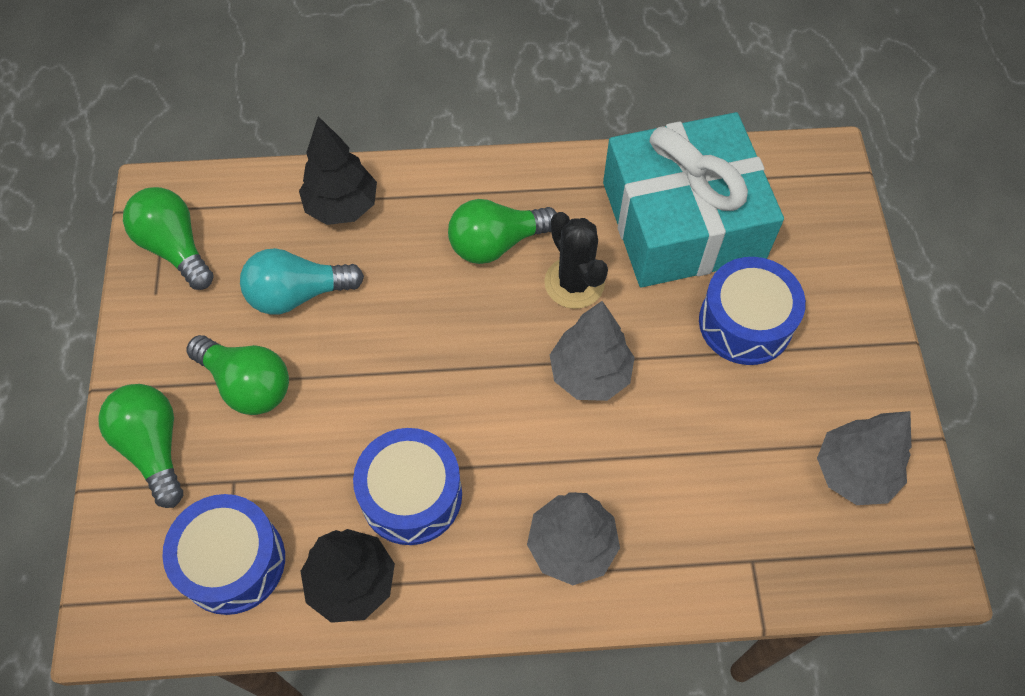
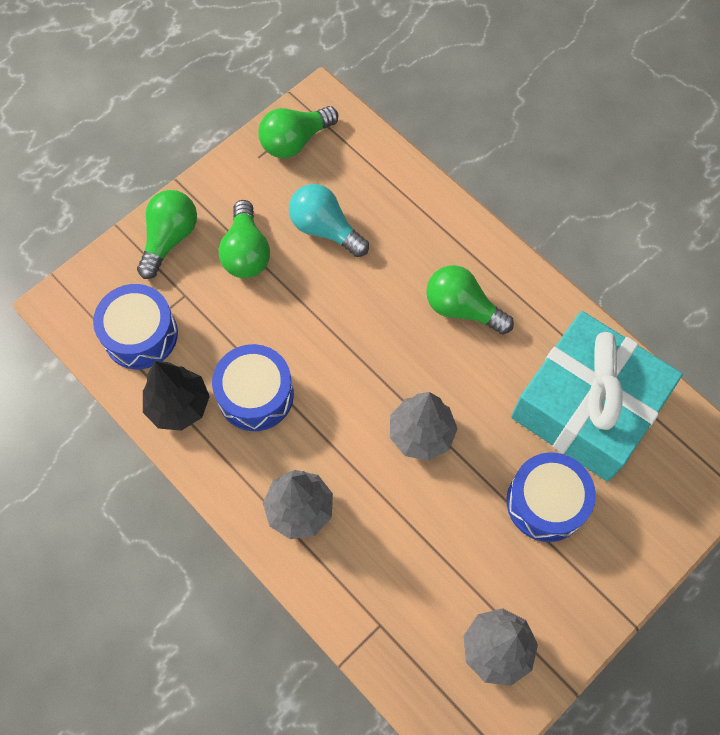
camera: 50 degrees right, 5 degrees up
green light bulb [123,187,214,290] -> green light bulb turned 135 degrees counterclockwise [258,106,339,158]
black tree [299,116,377,225] -> none
black cactus [544,212,608,309] -> none

